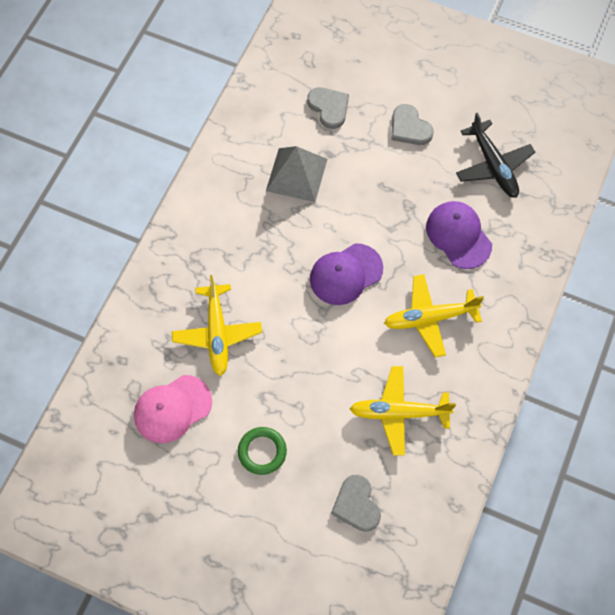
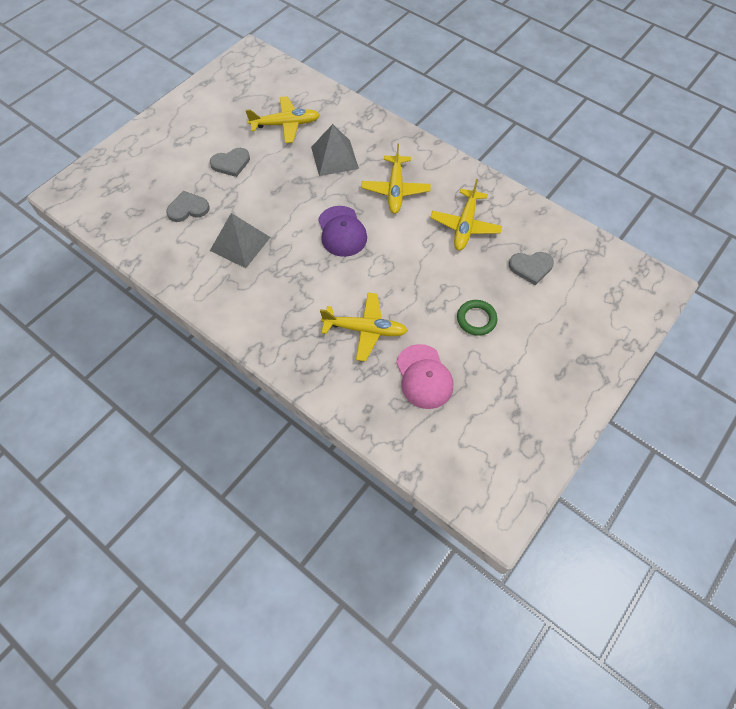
camera: 75 degrees left, 5 degrees down
purple cap [426,201,492,269] -> grey pyramid [311,124,359,176]
black plane [456,112,535,198] -> yellow plane [245,96,320,143]

